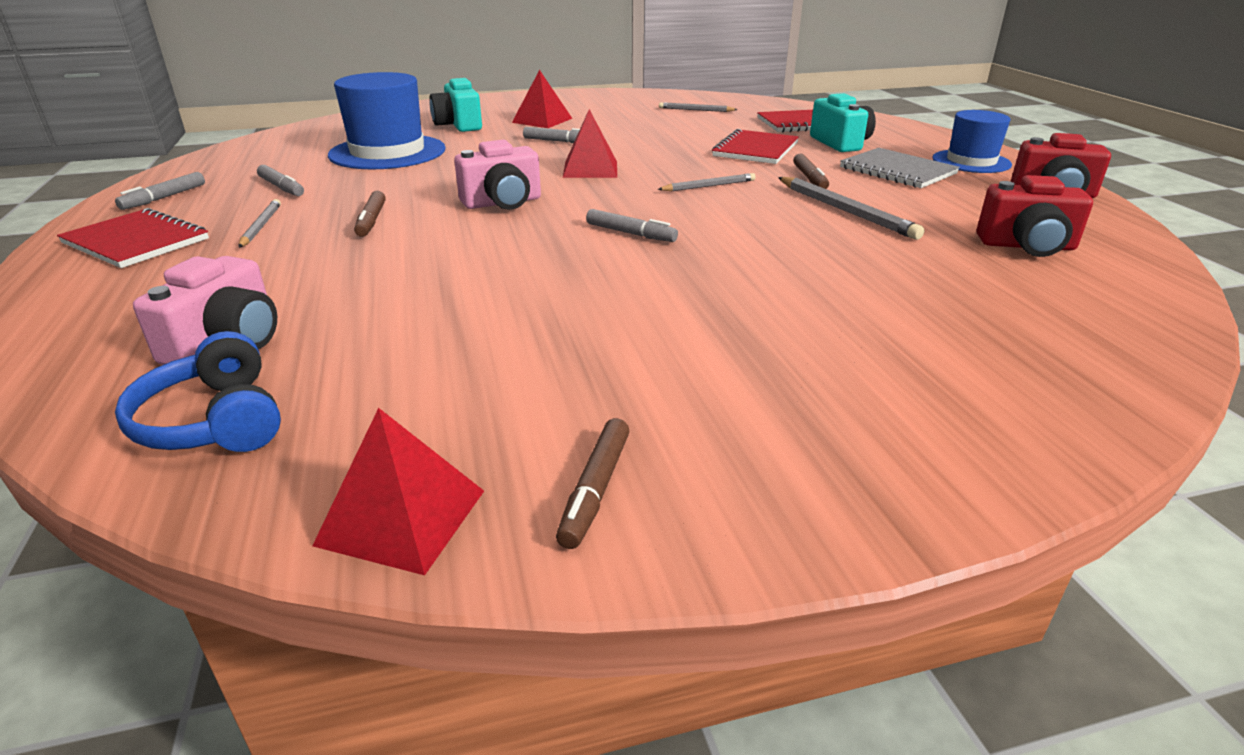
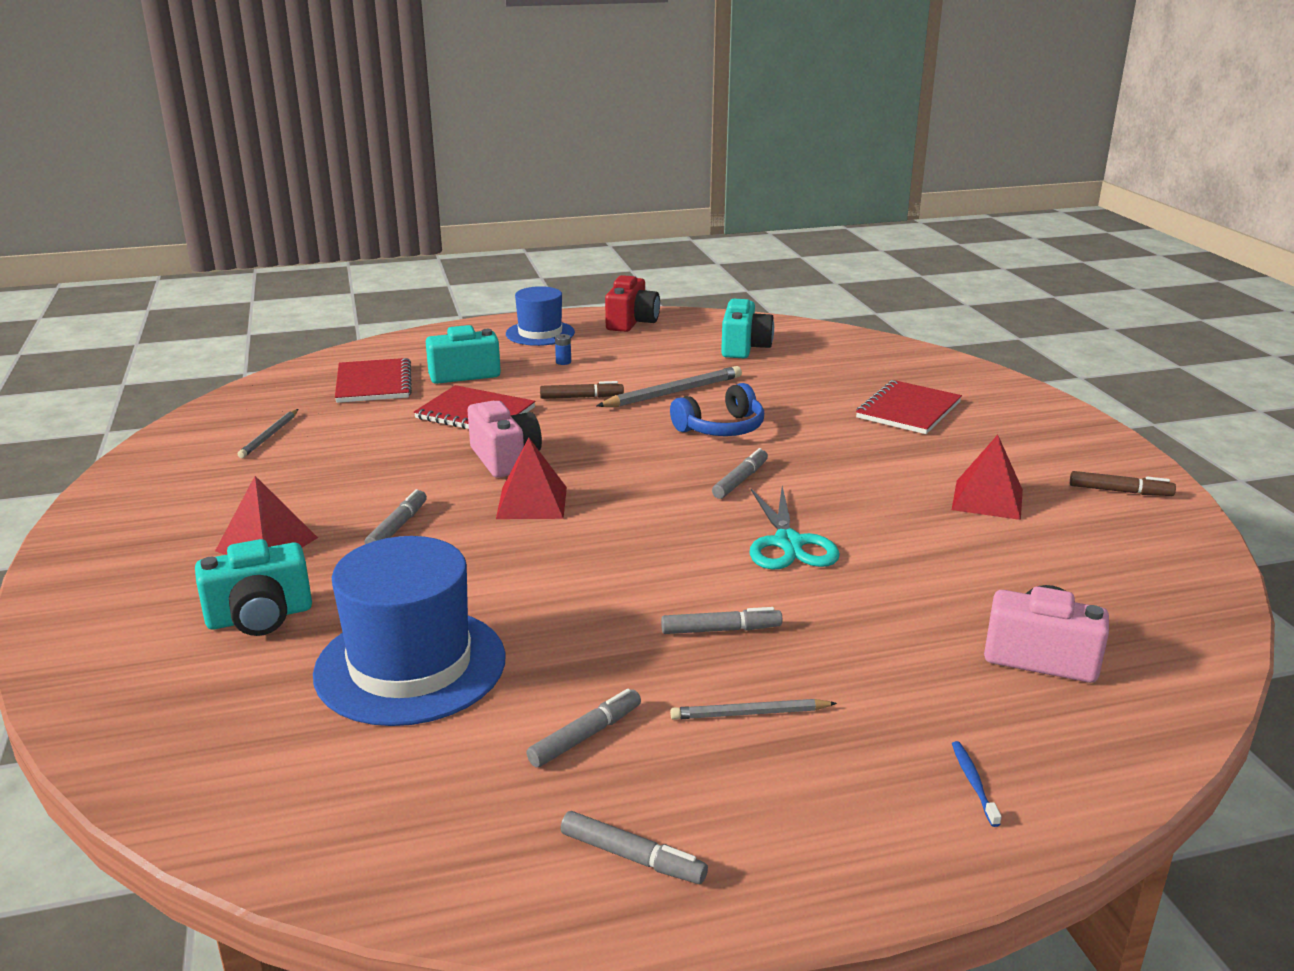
camera: 90 degrees left, 5 degrees down
red notebook [57,208,209,268] -> red notebook moved to [856,380,962,434]
blue headphones [115,331,281,452] -> blue headphones moved to [670,383,764,436]
red pyramid [312,408,484,575] -> red pyramid moved to [952,435,1023,520]
brown marker [354,191,386,237] -> grey marker [661,607,782,634]
pink camera [454,140,541,210] -> pink camera moved to [468,401,542,478]
grey pencil [657,173,756,191] -> none
grey notebook [840,148,960,188] -> blue battery [555,334,571,365]
red camera [977,175,1093,257] -> turquoise camera [721,299,774,358]
none -> turquoise scissors [749,486,840,570]
none -> blue toothbrush [952,741,1001,827]

